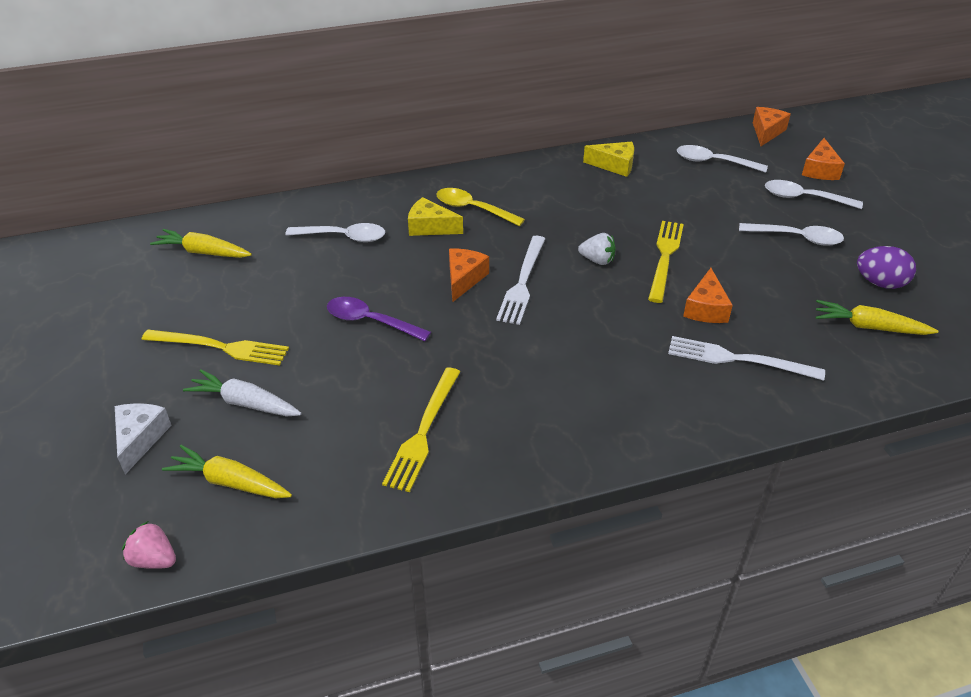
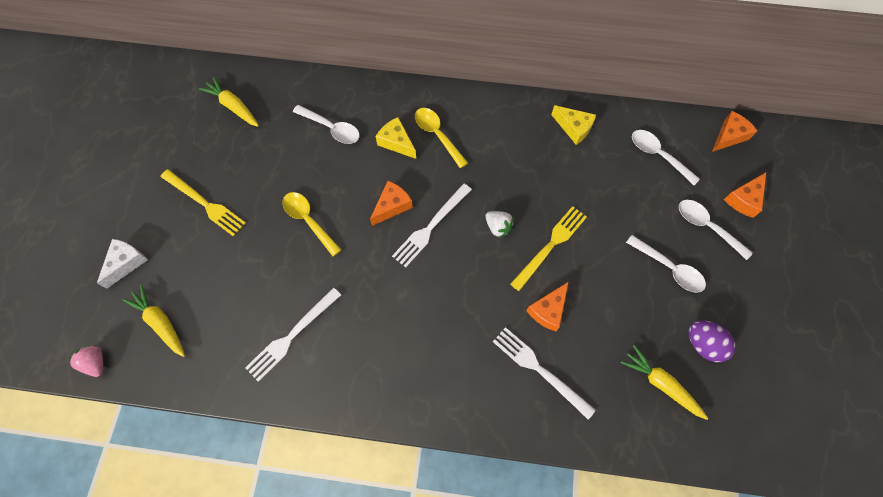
camera: 25 degrees right, 25 degrees up
white carrot [183,369,302,417] -> none
purple spoon [327,297,431,341] -> yellow spoon [283,192,341,256]
yellow fork [382,367,460,492] -> white fork [245,288,341,382]

